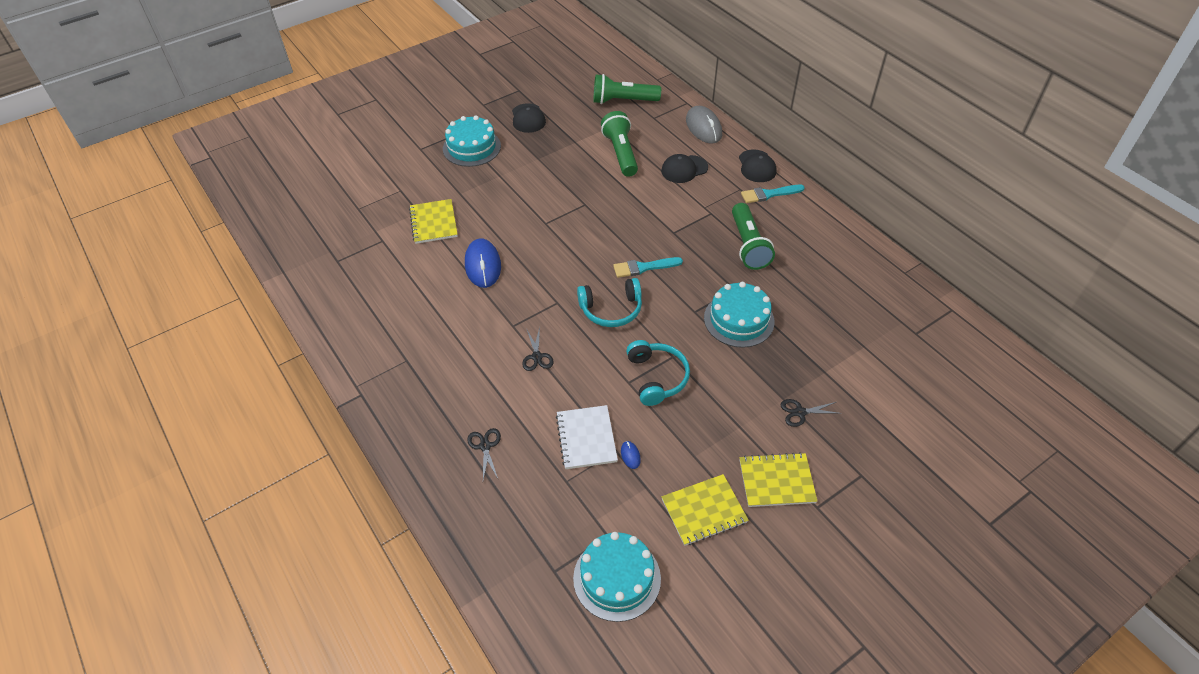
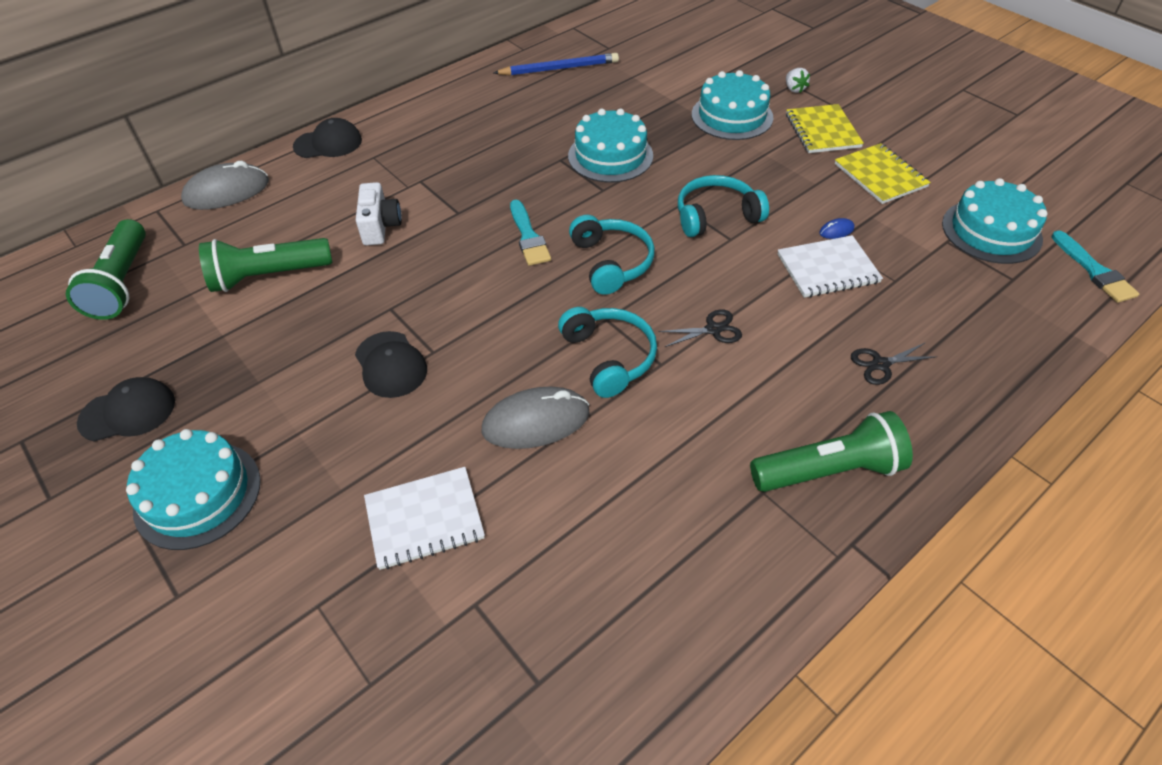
camera: 95 degrees left, 0 degrees up
yellow notebook [409,199,458,244] -> white notebook [364,467,485,570]
blue mouse [465,238,501,288] -> grey mouse [482,387,590,449]
black cap [661,154,708,183] -> black cap moved to [355,331,427,398]
green flashlight [732,203,775,270] -> green flashlight moved to [750,411,913,492]
turquoise brush [741,185,805,203] -> turquoise brush moved to [1052,230,1139,303]
black scissors [781,399,842,427] -> turquoise cake [692,70,773,140]
none -> white camera [356,182,402,246]
none -> blue pencil [493,53,619,76]
none -> turquoise headphones [558,307,657,398]
none -> white strawberry [786,68,810,93]

